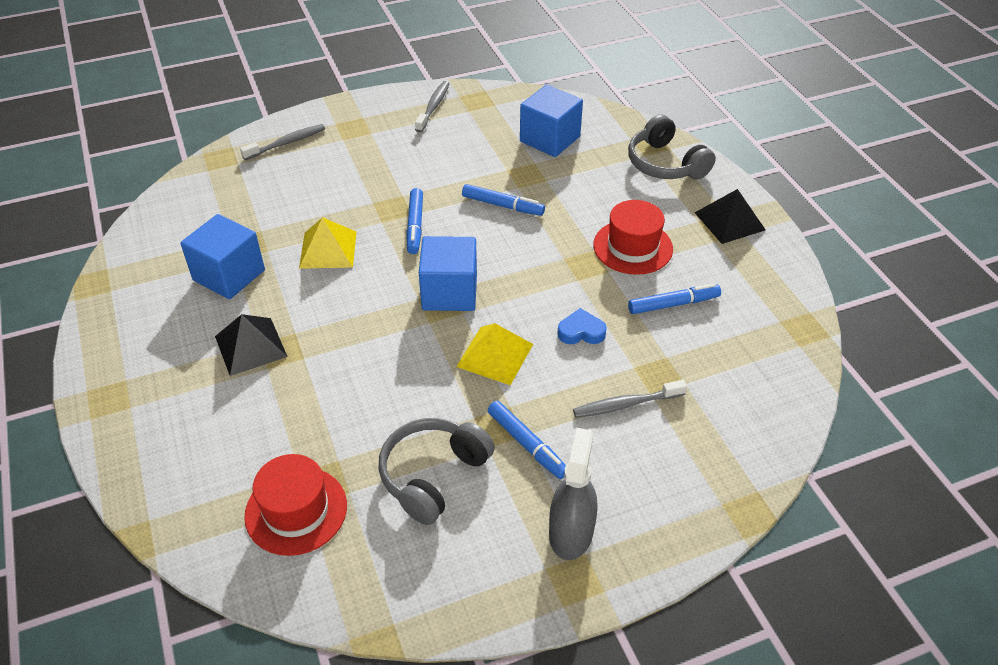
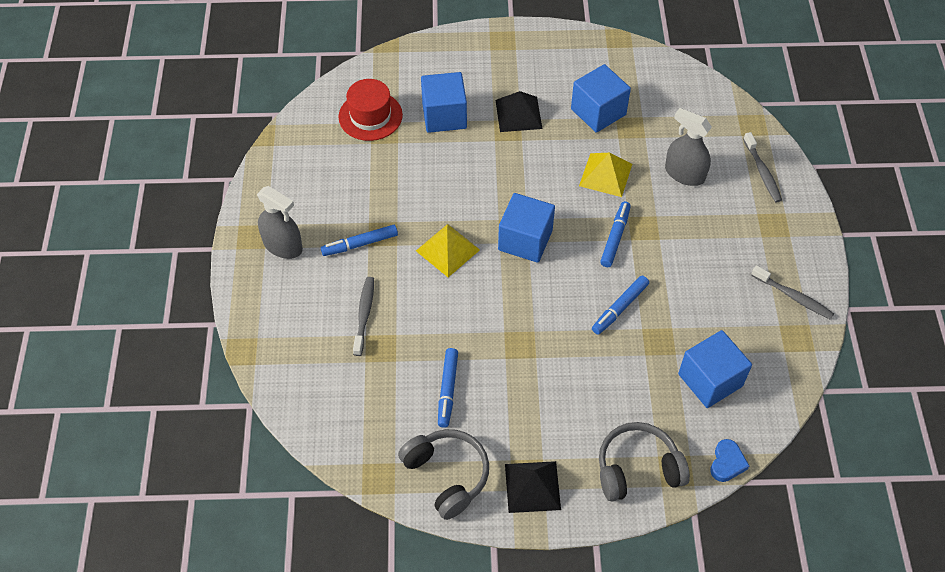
camera: 110 degrees right, 10 degrees up
grey headphones [378,418,495,525] -> grey headphones moved to [398,429,489,520]
blue marker [406,188,423,254] -> blue marker turned 90 degrees clockwise [600,201,631,267]
blue heart [557,308,607,344] -> blue heart moved to [710,439,749,482]
red hat [593,200,673,275] -> none
none -> blue cube [421,72,467,133]
none -> grey spray bottle [665,108,712,186]

